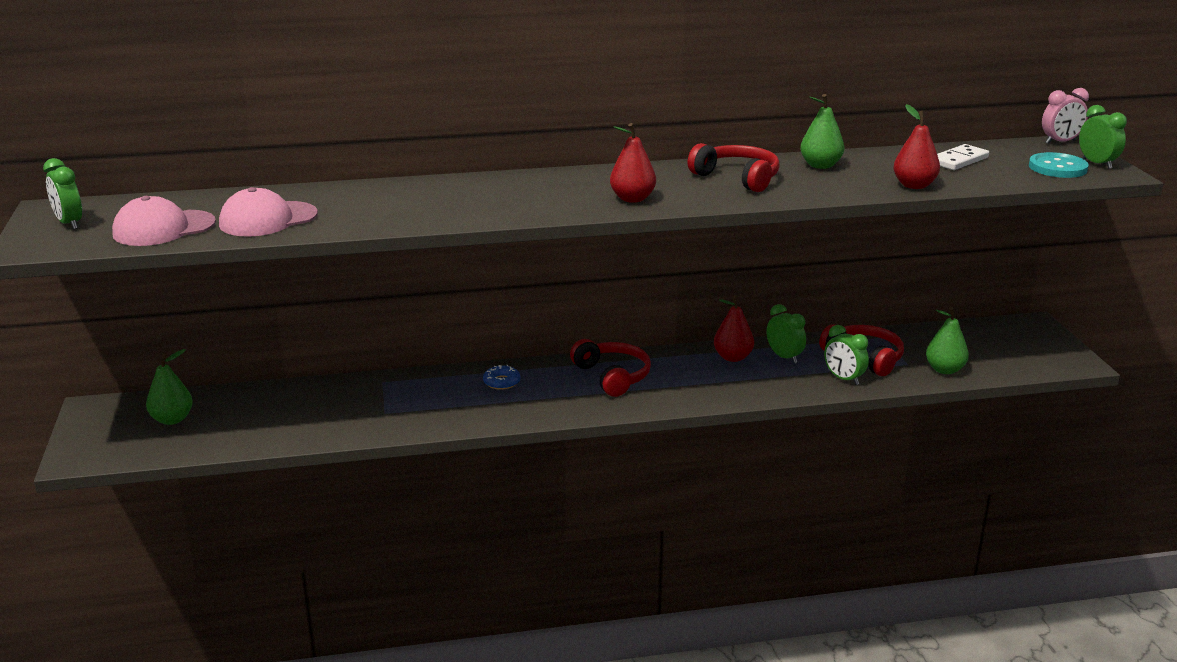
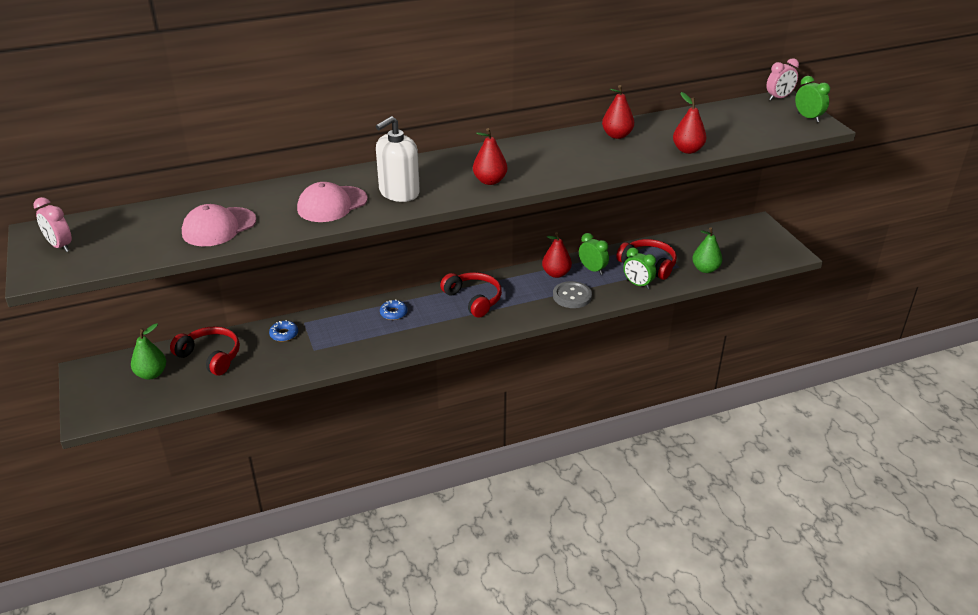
camera: 10 degrees left, 10 degrees up
green clock [43,158,82,229] -> pink clock [33,197,72,252]
pink cap [112,196,216,246] -> pink cap moved to [297,182,368,222]
red headphones [688,143,780,192] -> red headphones moved to [170,326,240,375]
green pear [800,94,845,169] -> red pear [602,85,634,139]
white domino [937,144,989,170] -> none
turquoise button [1029,152,1089,178] -> none
none -> blue donut [269,320,298,342]
none -> white soap dispenser [376,116,420,202]
none -> grey button [553,281,592,308]

